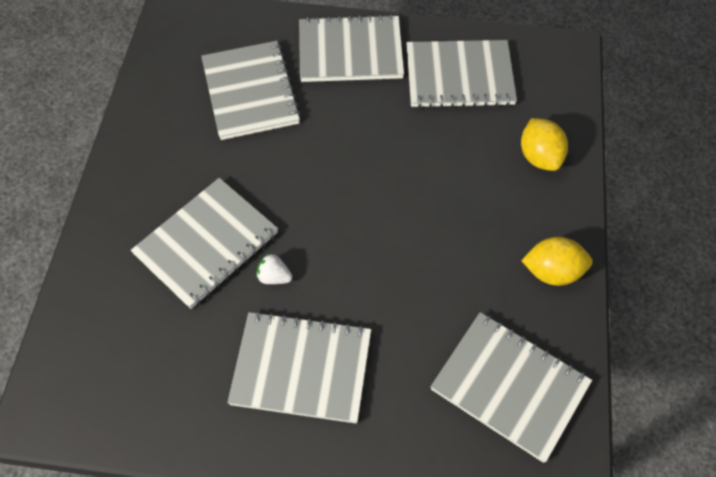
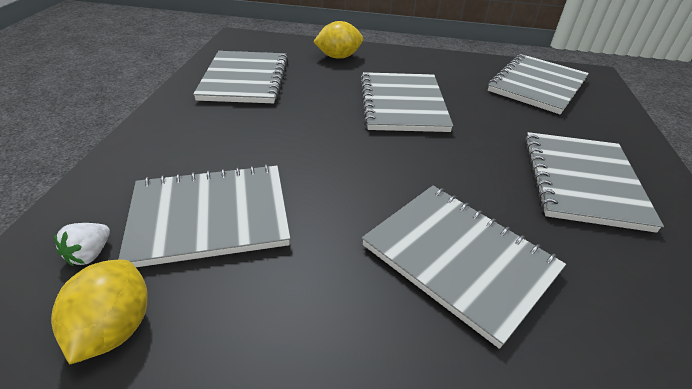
camera: 90 degrees left, 20 degrees down
white strawberry [256,253,292,284] -> white strawberry moved to [54,223,110,266]
grey notebook [299,14,404,82] -> grey notebook moved to [360,72,453,132]
yellow lemon [521,237,593,286] -> yellow lemon moved to [51,259,148,365]

